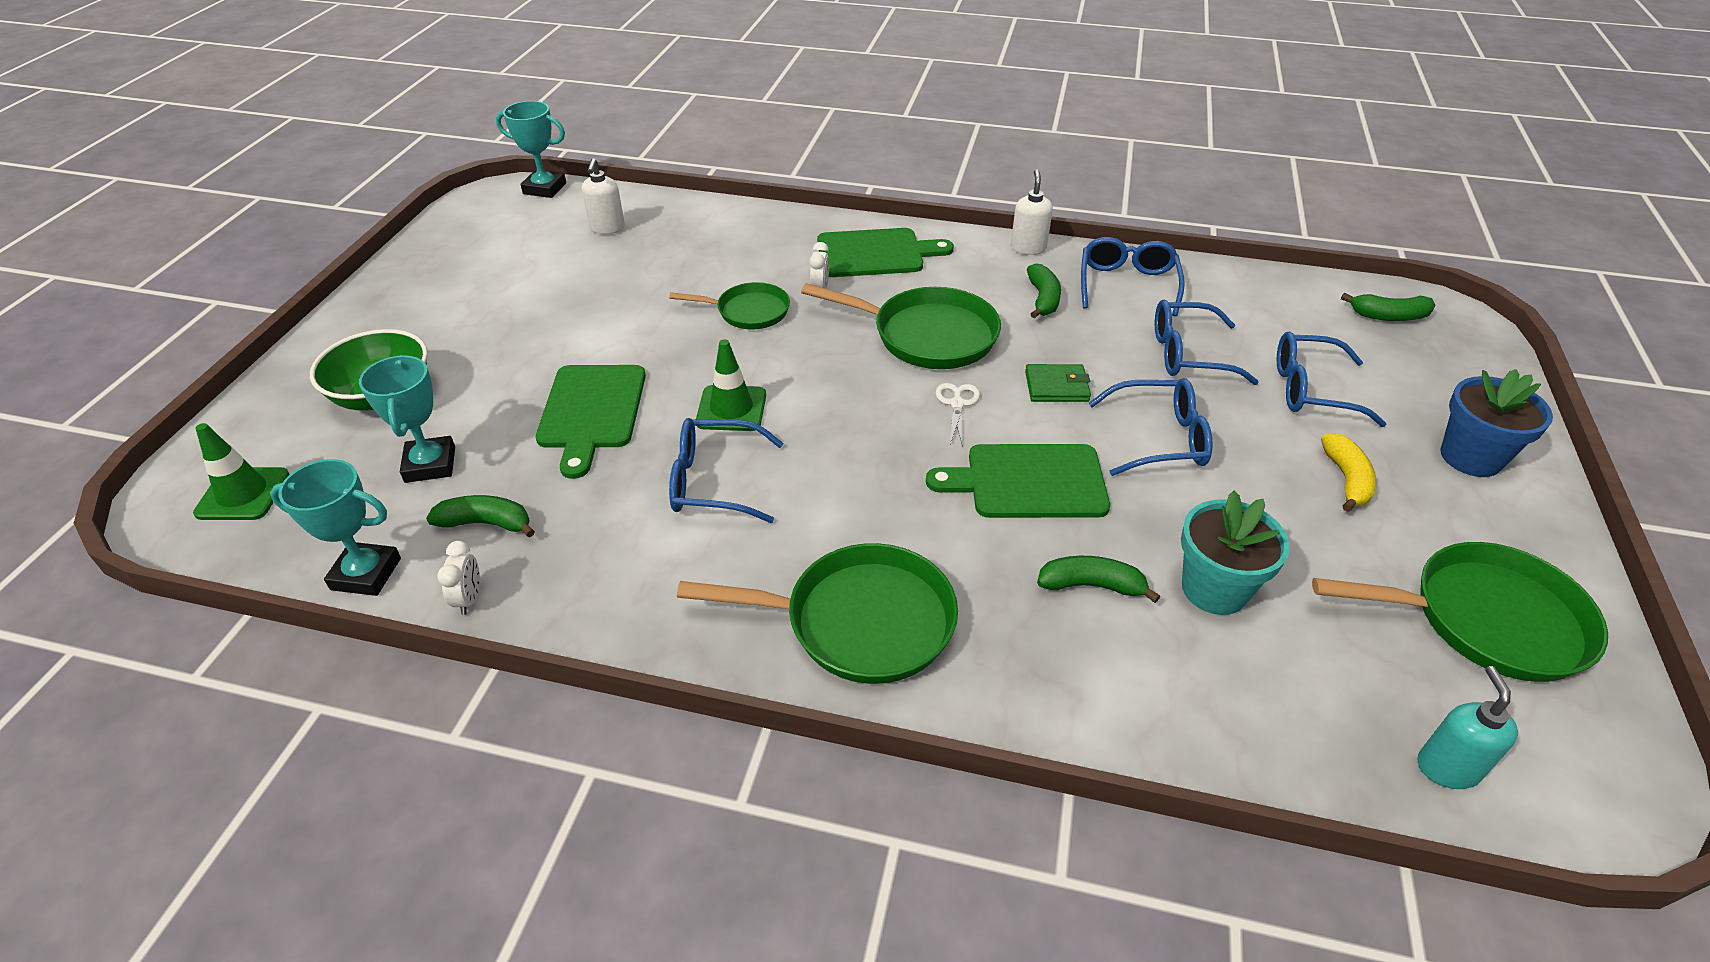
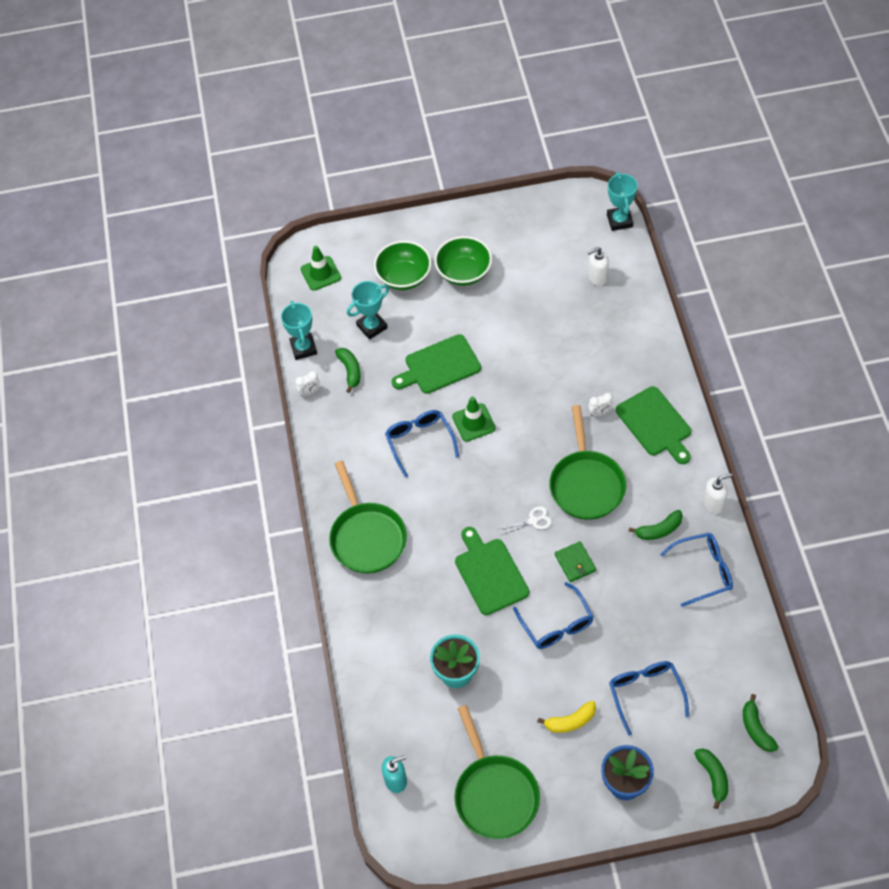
camera: 70 degrees right, 15 degrees up
green pan [669,282,790,329] -> none
green banana [1037,556,1160,603] -> green banana moved to [694,748,728,809]
blue glasses [1155,300,1259,385] -> none
none -> green bowl [434,236,492,286]

